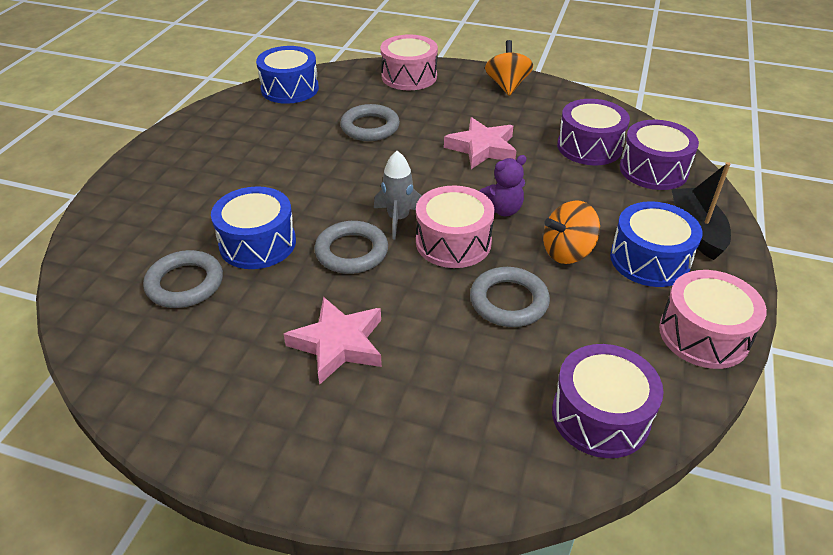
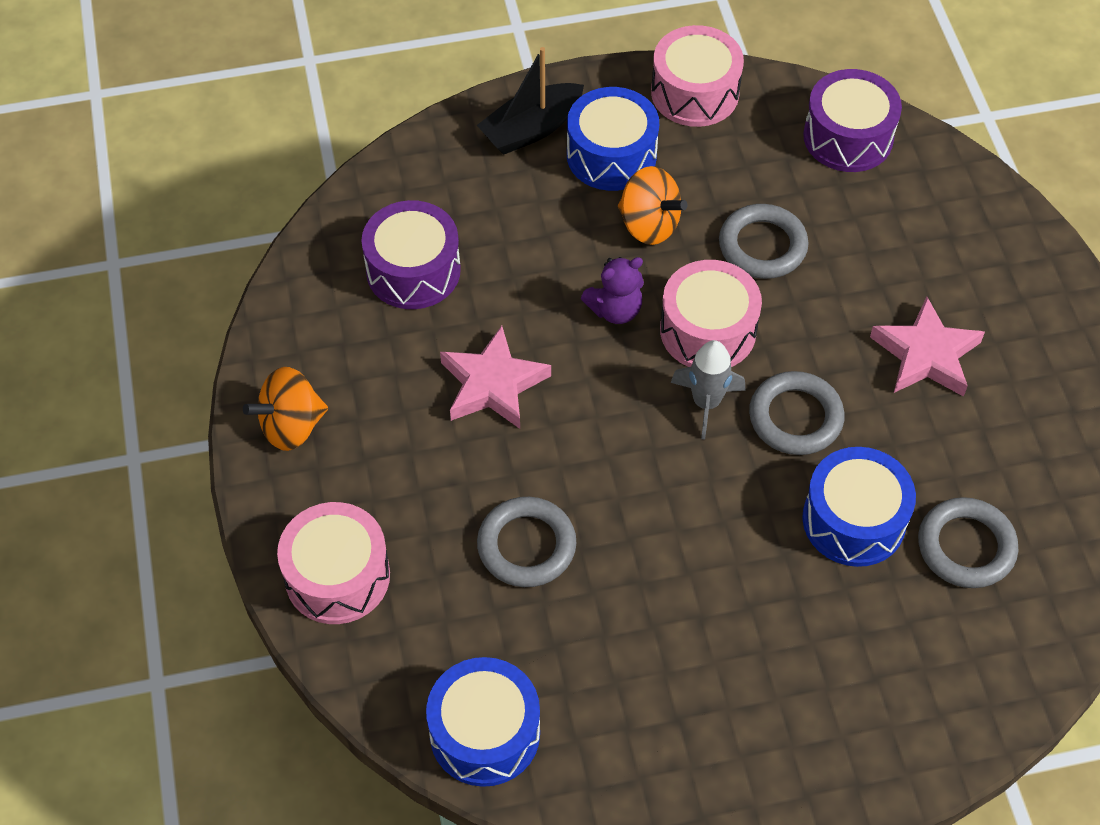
camera: 120 degrees left, 15 degrees up
purple teddy bear [479,155,526,216] -> purple teddy bear turned 120 degrees clockwise [581,257,644,324]
purple drum [620,120,699,190] -> none

